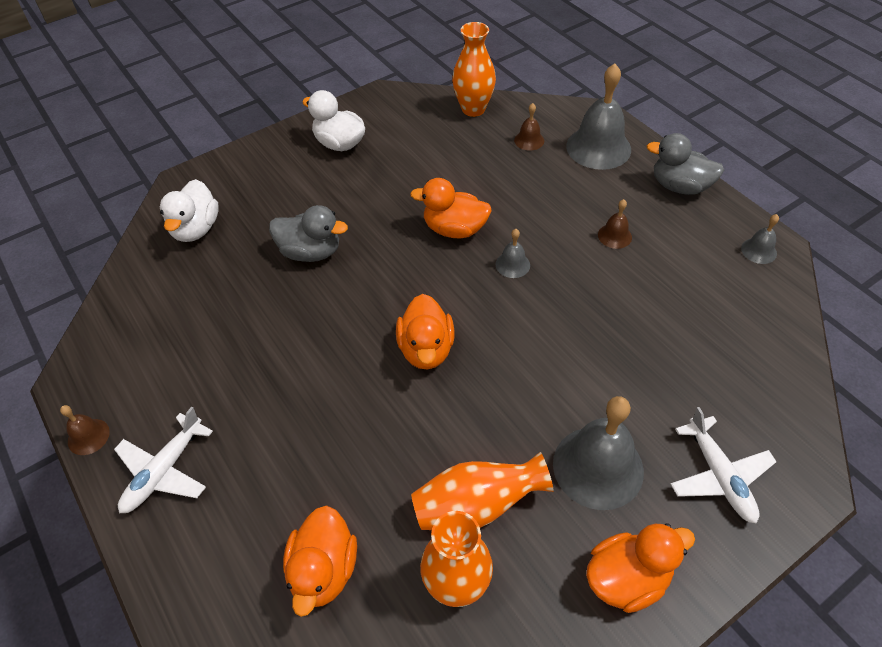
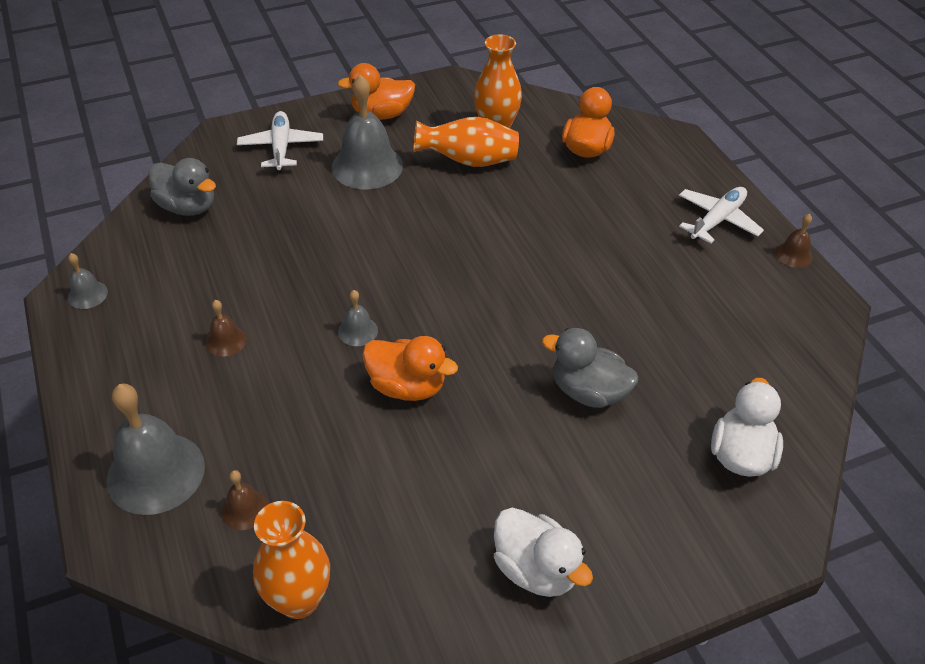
camera: 170 degrees left, 5 degrees down
orange duck [396,294,454,370] -> none
grey duck [647,133,724,195] -> grey duck moved to [149,158,216,216]

